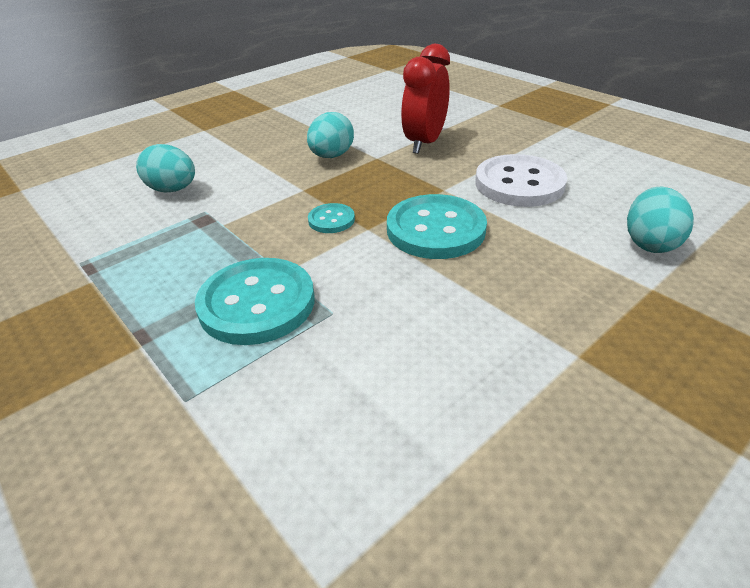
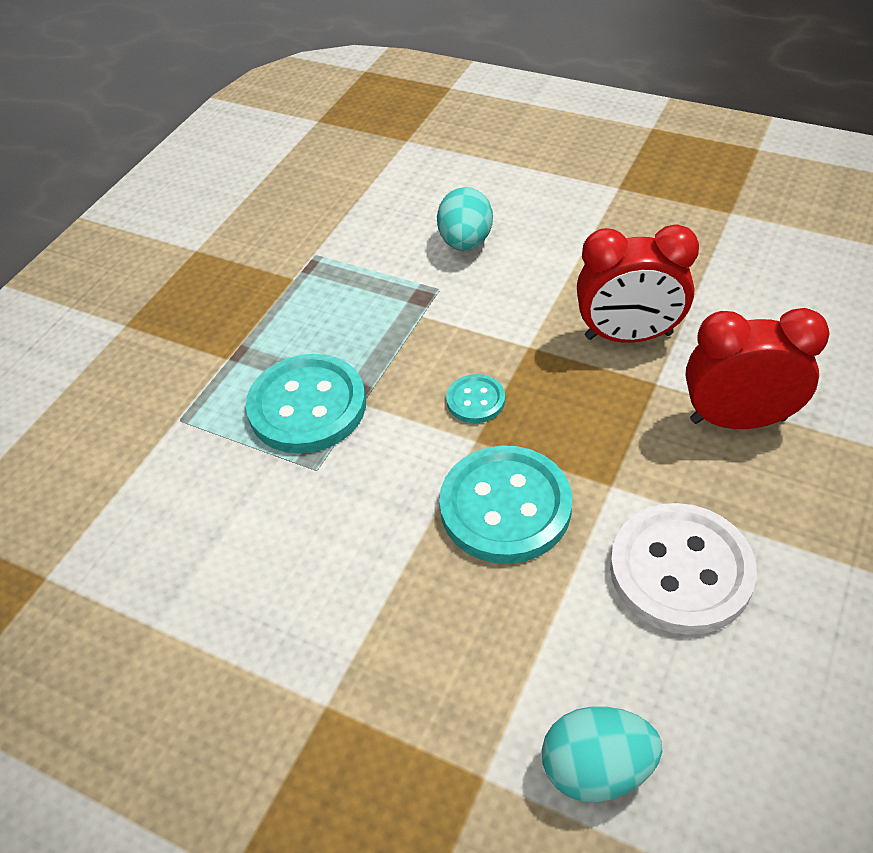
camera: 70 degrees right, 10 degrees up
turquoise egg [307,112,354,158] -> red clock [577,224,699,343]

